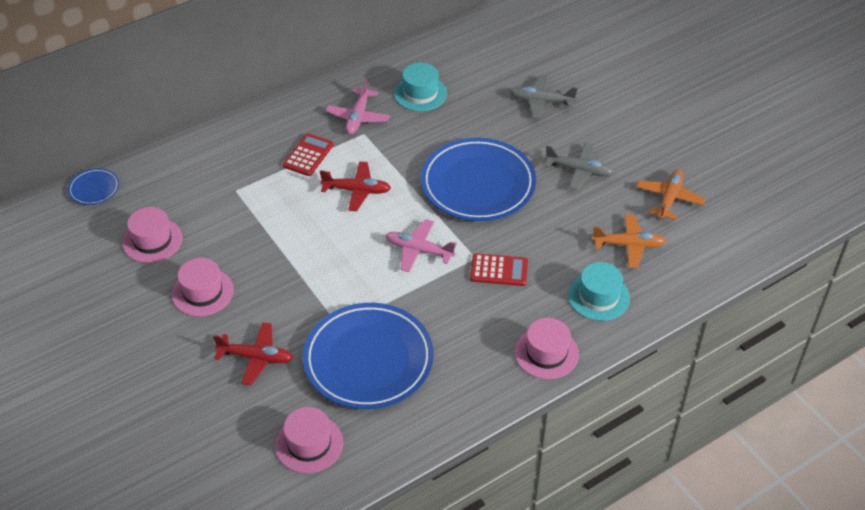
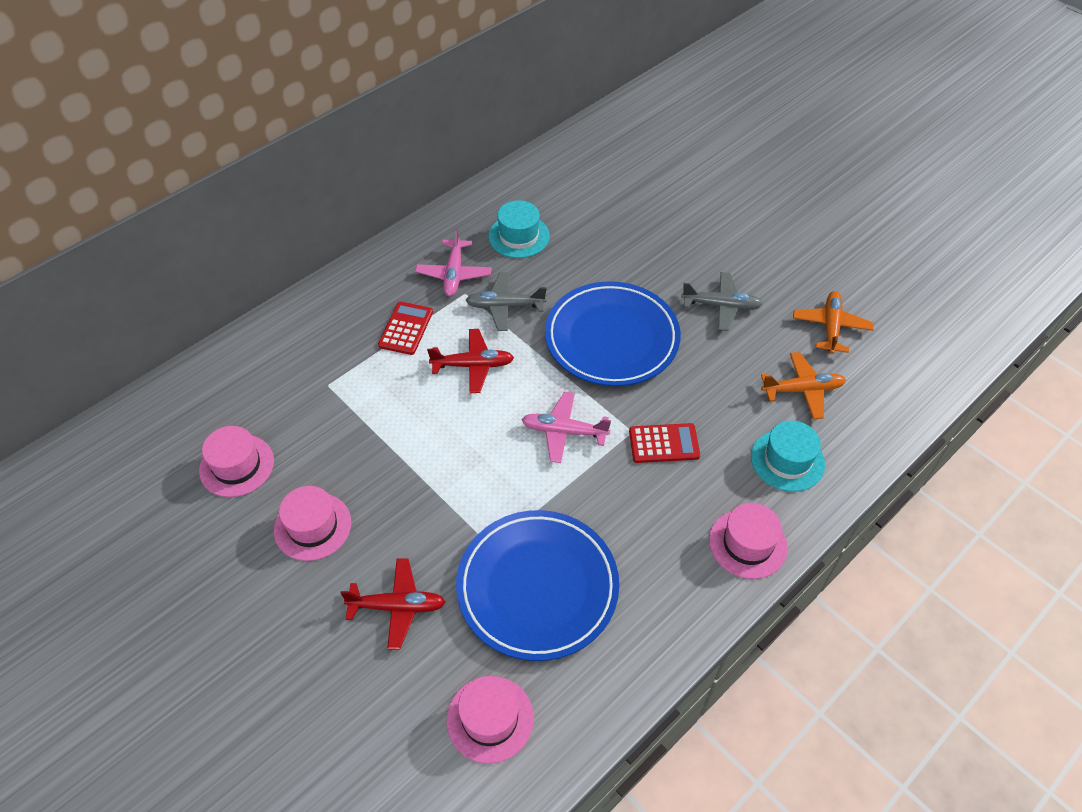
camera: 10 degrees left, 5 degrees up
blue plate [68,168,119,205] -> none
grey plane [510,75,578,118] -> grey plane moved to [465,272,547,331]

